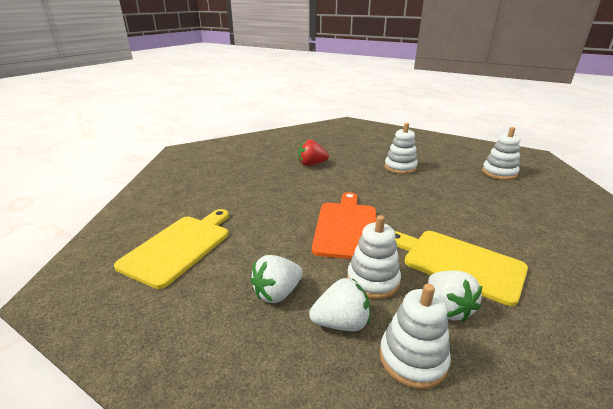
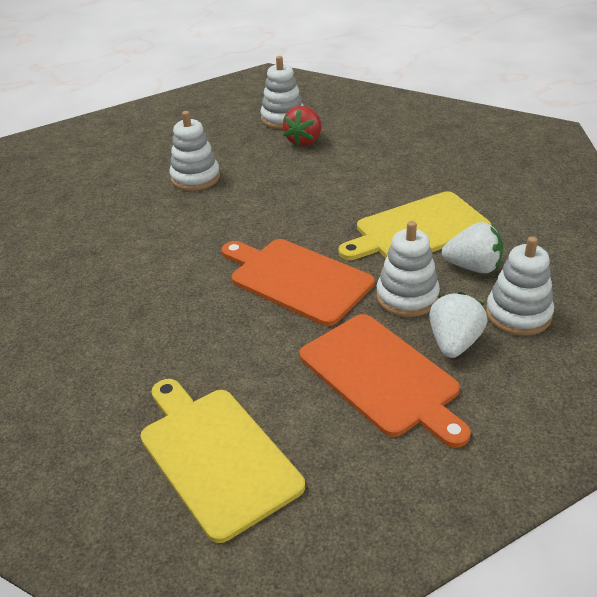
camera: 60 degrees left, 10 degrees up
white strawberry [251,255,303,303] -> orange cutting board [299,314,471,448]
red strawberry [298,139,329,166] -> red strawberry moved to [283,106,321,146]

